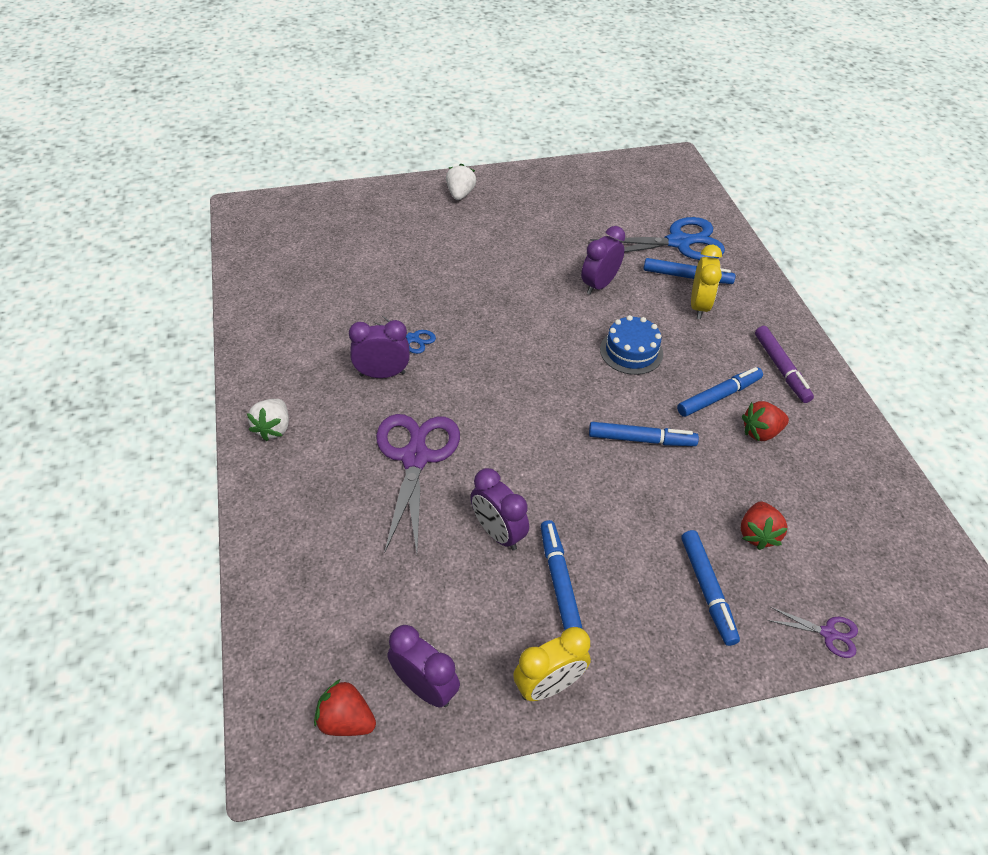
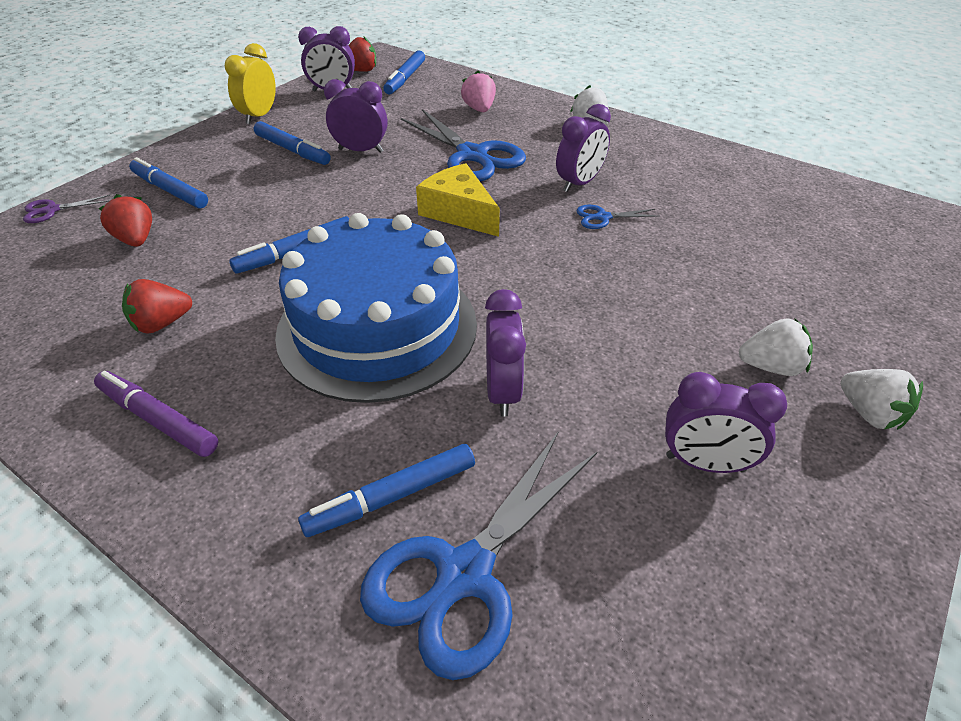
camera: 140 degrees right, 5 degrees down
purple scissors [376,414,460,554] -> blue scissors [401,109,526,181]
blue cake [600,315,663,375] -> blue cake [275,213,477,403], size x2.17
blue marker [677,367,763,417] -> blue marker moved to [383,50,425,94]
yellow clock [691,245,722,319] -> none
red strawberry [742,401,789,441] -> red strawberry turned 150 degrees counterclockwise [122,279,192,334]
none -> yellow cheese [416,163,500,237]
none -> pink strawberry [461,71,496,112]
none -> purple clock [665,372,787,473]
none -> white strawberry [739,318,813,376]

